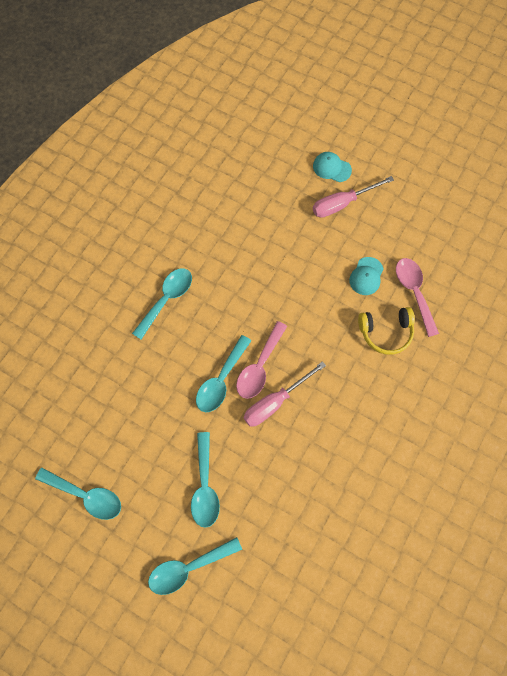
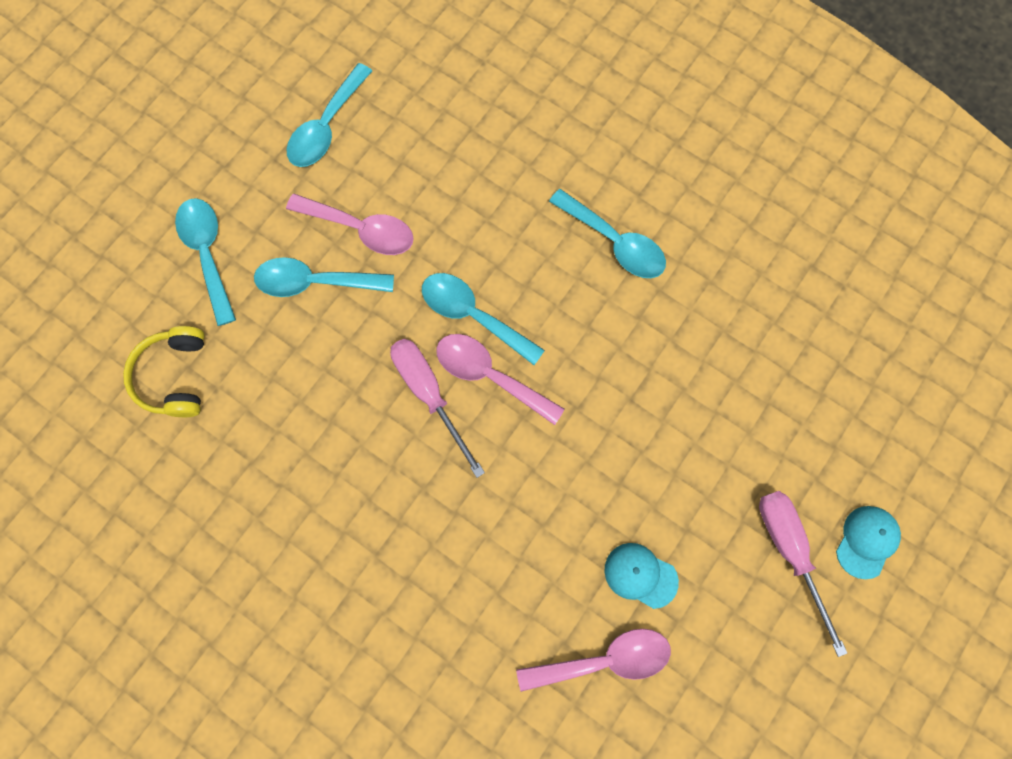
camera: 95 degrees right, 5 degrees up
yellow headphones [358,307,415,355] -> yellow headphones moved to [123,326,204,417]
none -> pink spoon [286,194,414,255]

